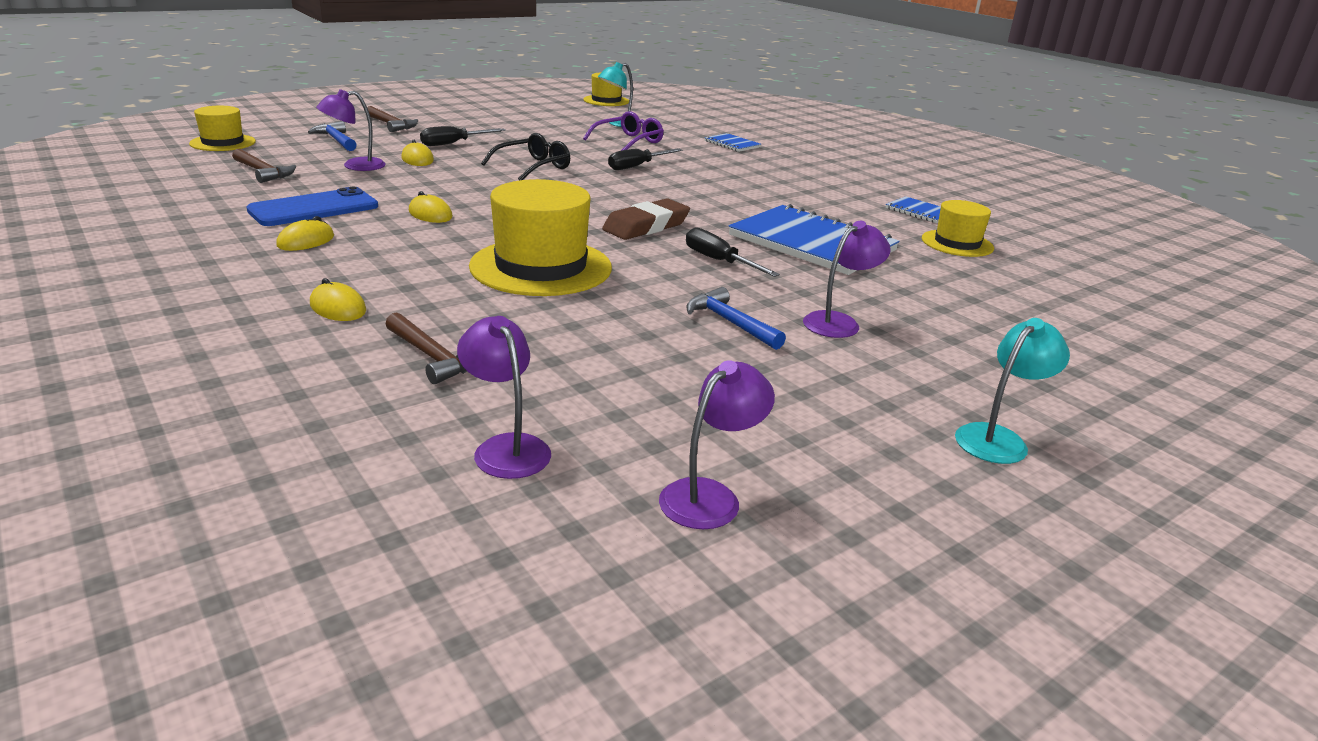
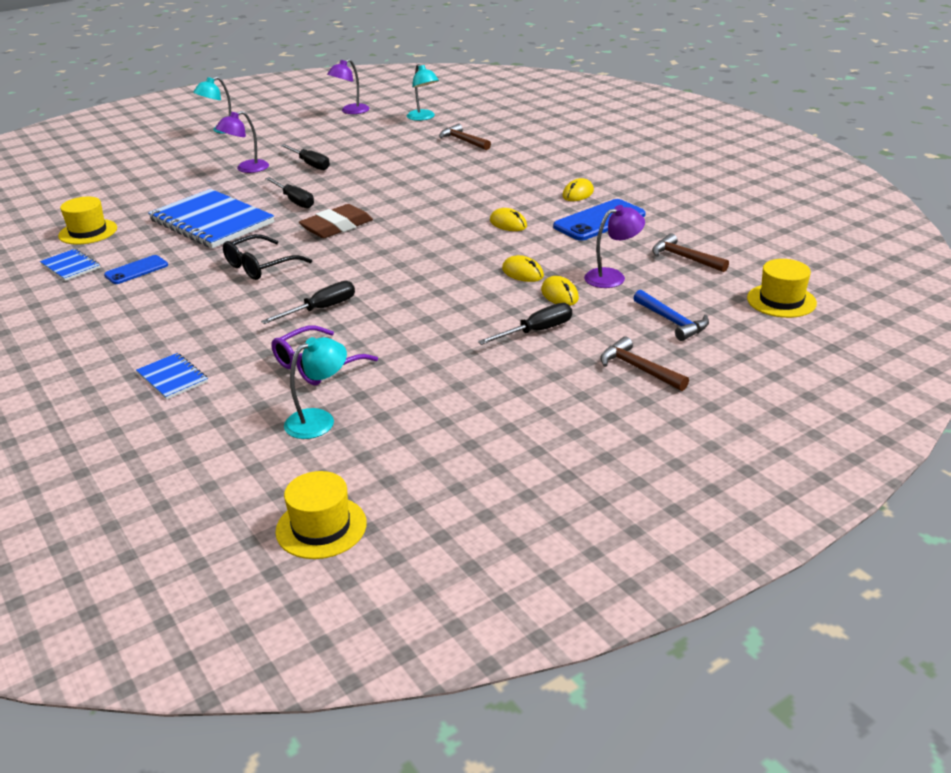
camera: 175 degrees left, 5 degrees up
yellow mouse [310,278,366,321] -> yellow mouse moved to [502,255,544,282]
purple lamp [457,316,551,479] -> turquoise lamp [407,64,439,121]
yellow hat [469,179,612,296] -> none
black glasses [481,133,570,180] -> black glasses moved to [223,234,312,280]
blue hammer [686,287,786,350] -> black screwdriver [280,144,330,170]
none -> blue phone [104,255,168,284]

